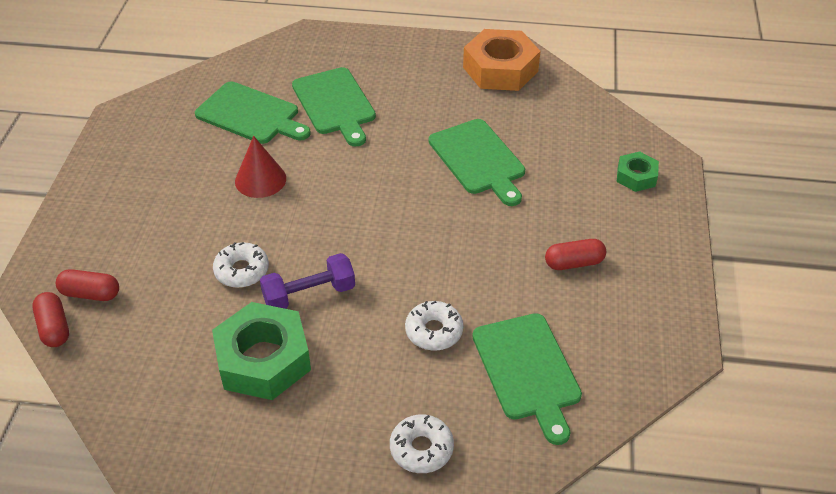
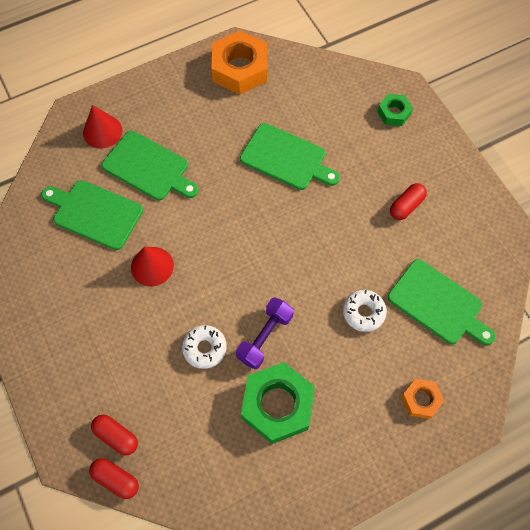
camera: 35 degrees left, 20 degrees up
red capsule [56,269,119,301] -> red capsule turned 60 degrees clockwise [91,415,138,456]
green cutting board [195,81,311,144] -> green cutting board turned 150 degrees counterclockwise [41,180,143,250]
white donut [390,414,454,473] -> orange nut [401,379,444,419]
none -> red cone [83,105,122,148]

